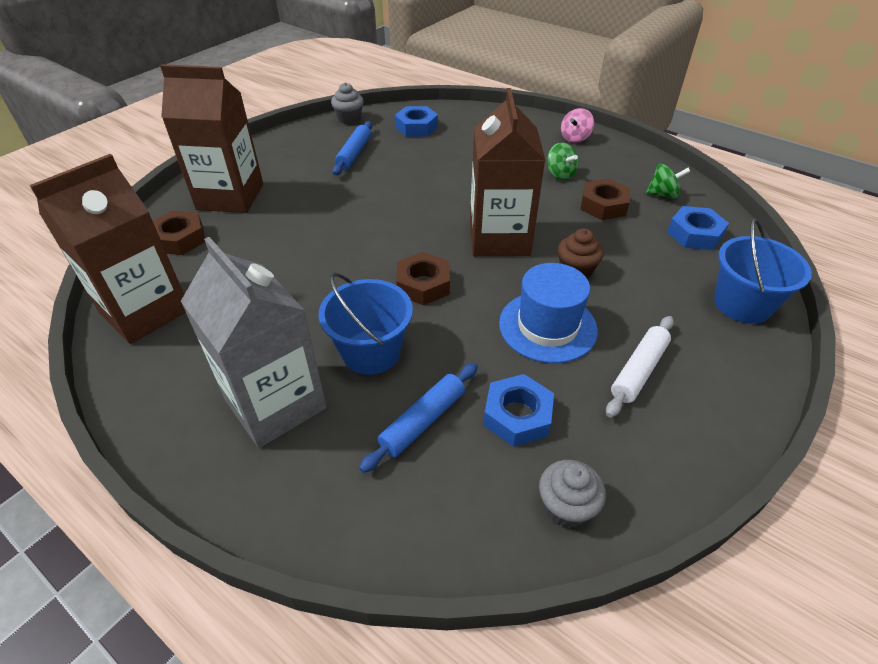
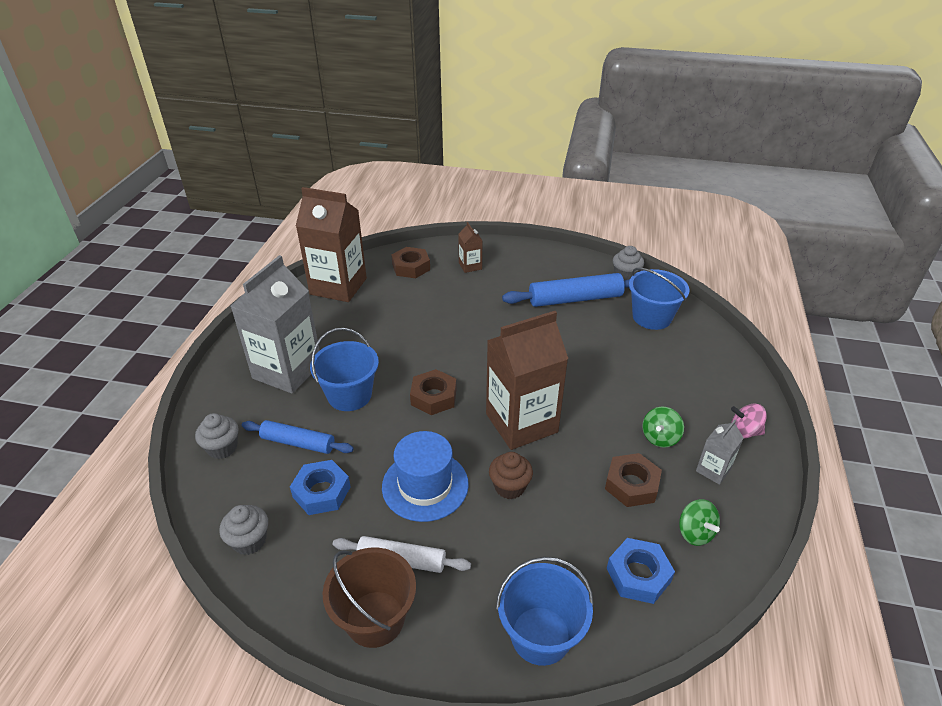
camera: 65 degrees right, 5 degrees down
brown carton [160,64,263,213] -> brown carton [458,222,483,273], size x0.45
blue rolling pin [332,121,372,175] -> blue rolling pin [502,273,630,307], size x1.58
blue nut [395,106,438,137] -> blue bucket [629,268,689,330]
none -> grey cupcake [195,413,239,459]
none -> brown bucket [322,547,416,648]
none -> grey carton [696,420,744,485]

